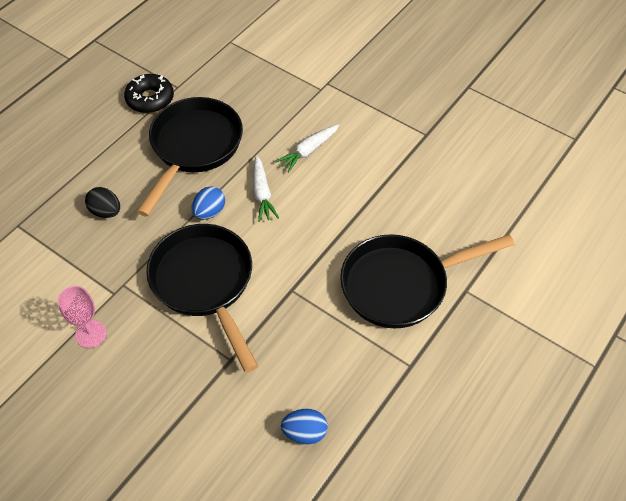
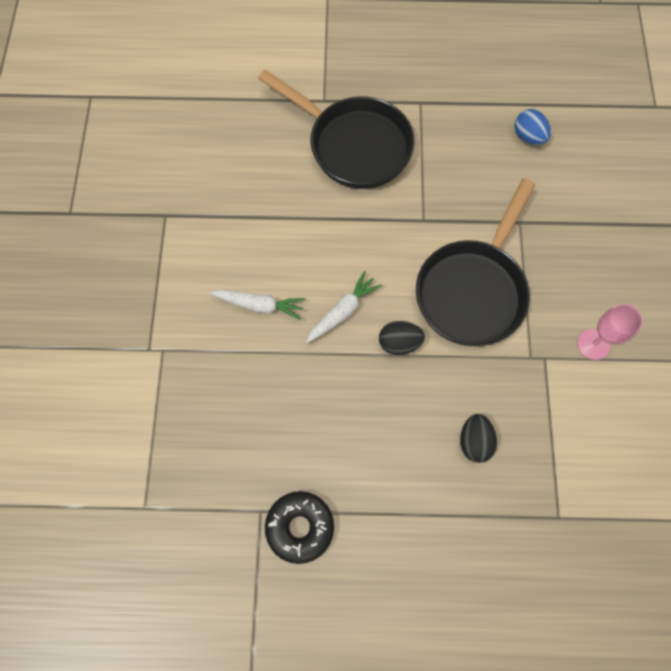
camera: 125 degrees left, 15 degrees up
black pan [137,97,243,216] -> none
blue egg [192,186,225,220] -> black egg [379,321,425,355]

